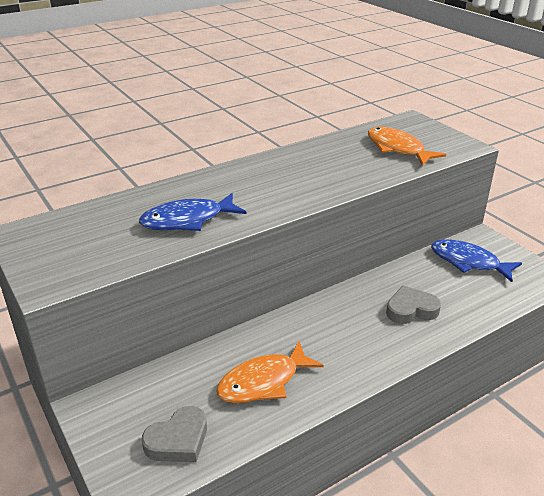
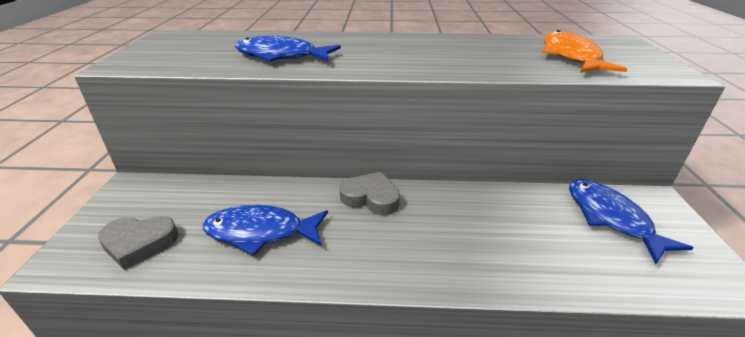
camera: 35 degrees right, 0 degrees up
orange fish [216,341,324,403] -> blue fish [202,205,328,256]
grey heart [386,285,441,324] -> grey heart moved to [339,172,400,215]

